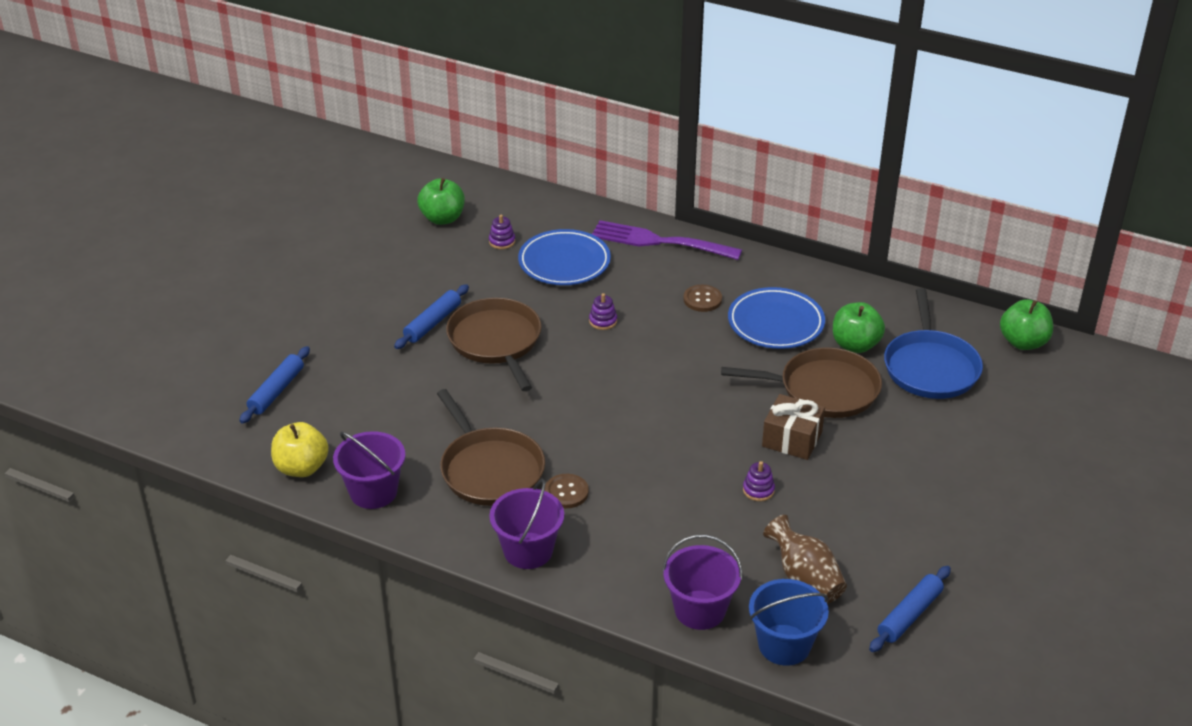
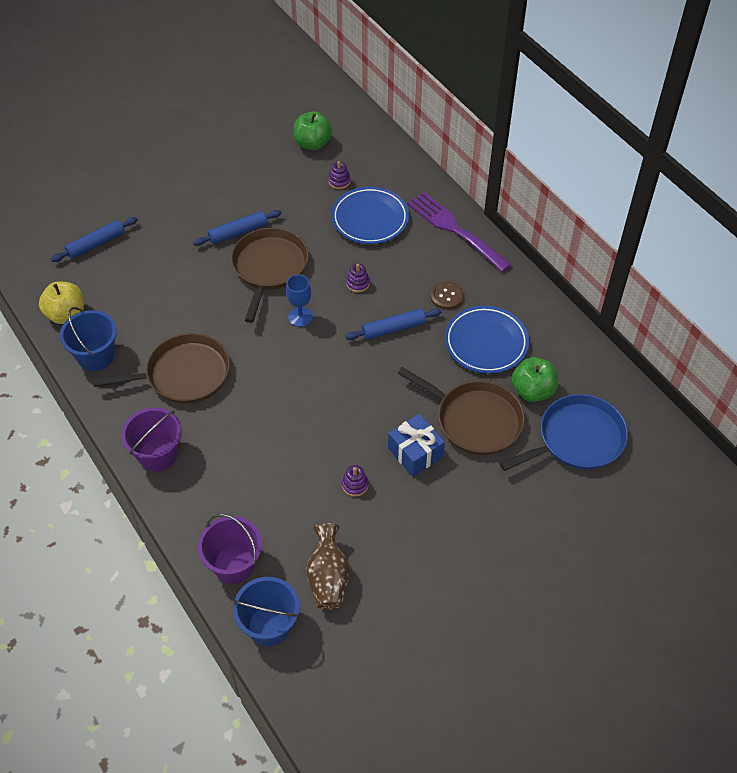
camera: 30 degrees right, 15 degrees up
purple bucket [333,431,405,509] -> blue bucket [60,307,117,371]
brown pan [437,389,545,506] -> brown pan turned 105 degrees counterclockwise [93,333,230,404]
brown button [544,474,589,508] -> none
brown gift [762,394,825,460] -> blue gift [388,414,445,477]
blue rolling pin [869,566,951,652] -> blue rolling pin moved to [345,308,442,340]
blue pan [884,288,983,399] -> blue pan turned 150 degrees counterclockwise [500,394,628,471]
green apple [1000,299,1053,350] -> none
none -> blue goblet [286,274,313,327]

